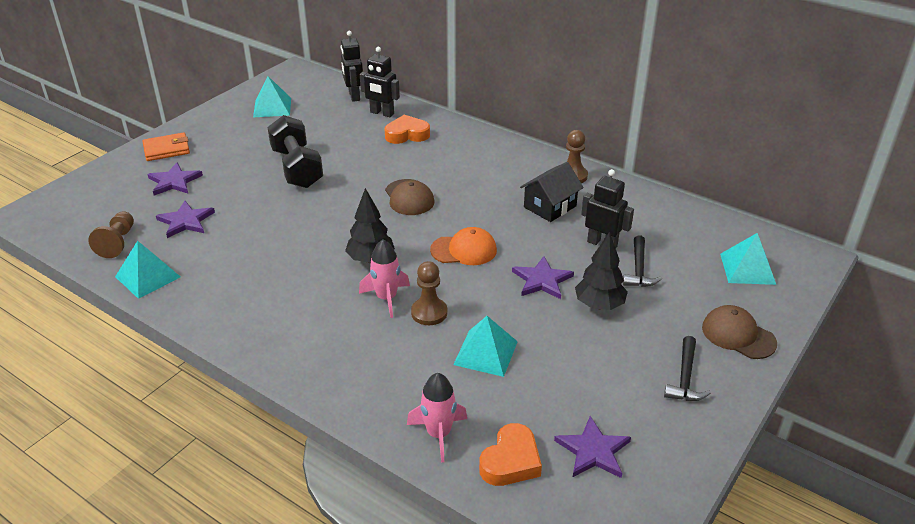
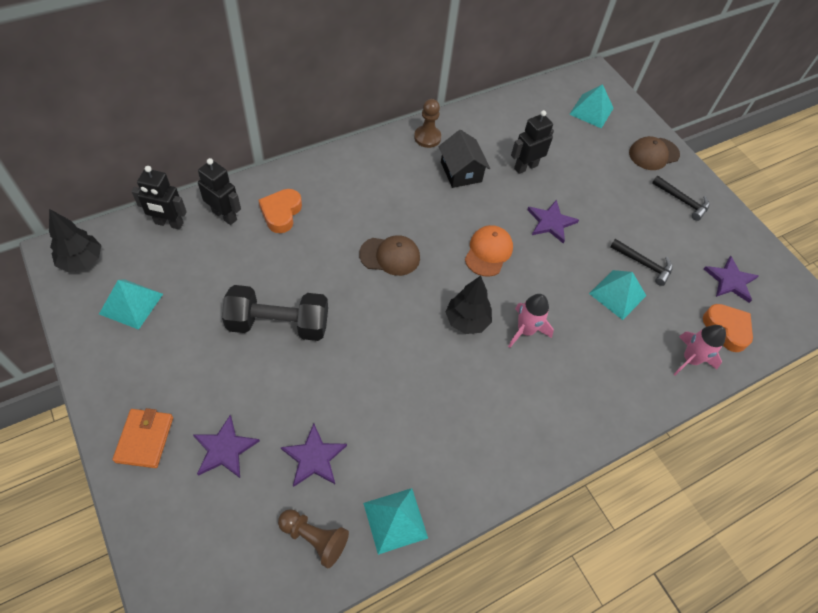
camera: 70 degrees left, 20 degrees up
black robot [360,47,400,117] -> black robot turned 105 degrees counterclockwise [198,158,241,225]
brown pawn [411,261,447,325] -> none
black tree [575,232,628,310] -> black tree moved to [49,209,101,272]
black hammer [623,235,662,287] -> black hammer moved to [610,239,673,286]

